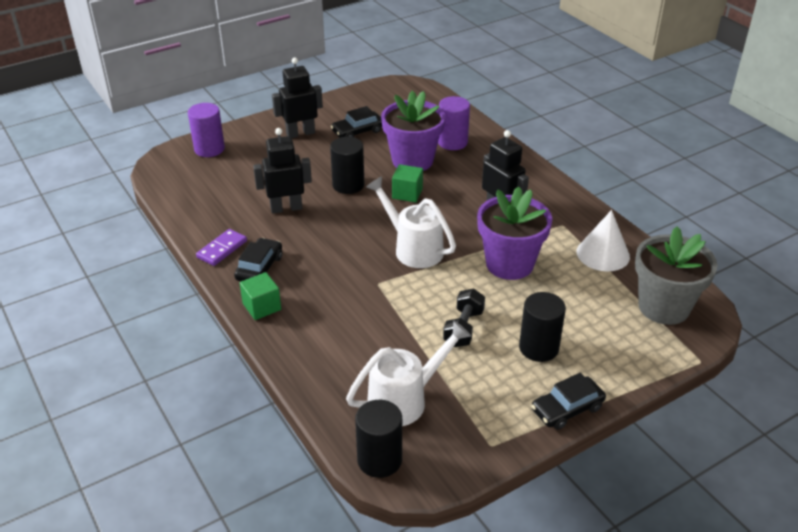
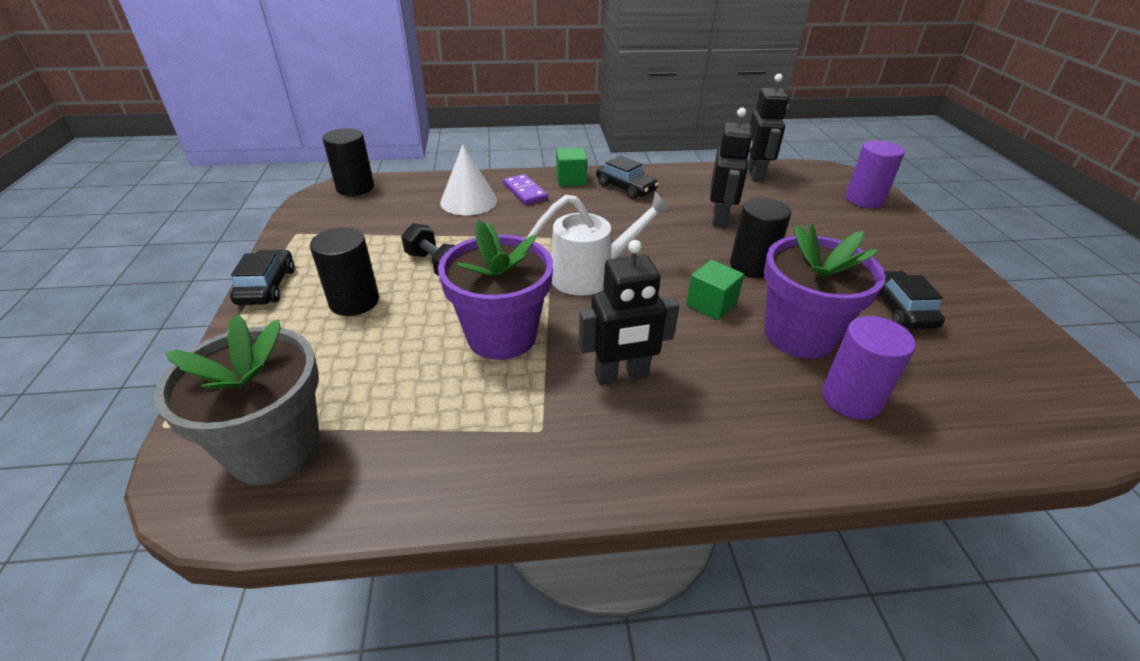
camera: 115 degrees right, 0 degrees up
purple domino [196,229,247,266] -> purple domino moved to [503,174,548,205]
black robot [272,58,323,138] -> black robot moved to [748,74,789,182]
white watering can [346,321,471,426] -> none
white cone [577,210,630,271] -> white cone moved to [440,144,497,215]

